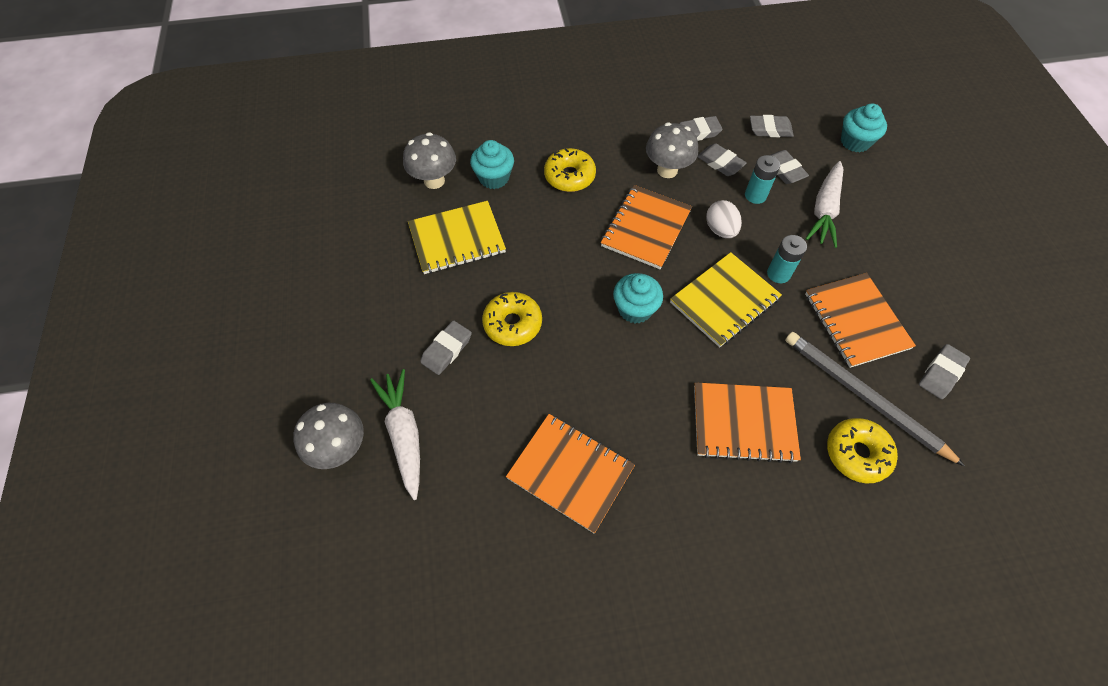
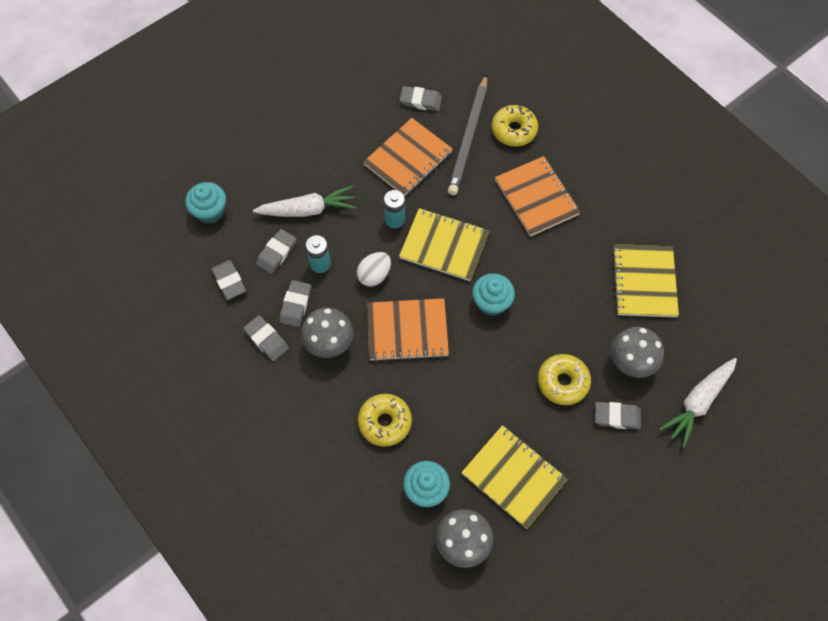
camera: 120 degrees left, 5 degrees up
grey mushroom [293,403,364,469] -> grey mushroom moved to [611,327,664,378]
orange notebook [506,414,635,533] -> yellow notebook [612,244,679,317]

